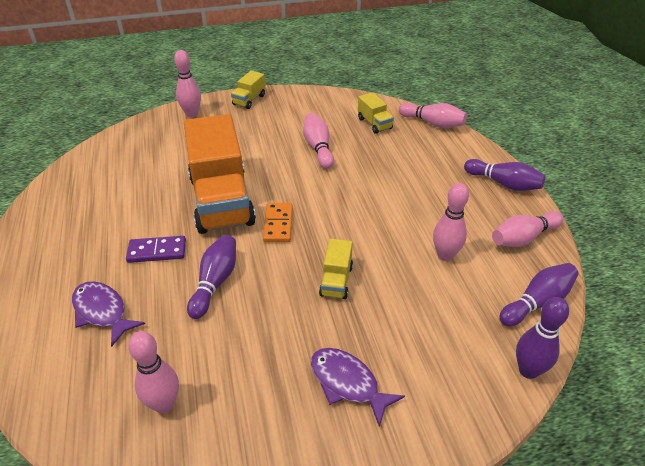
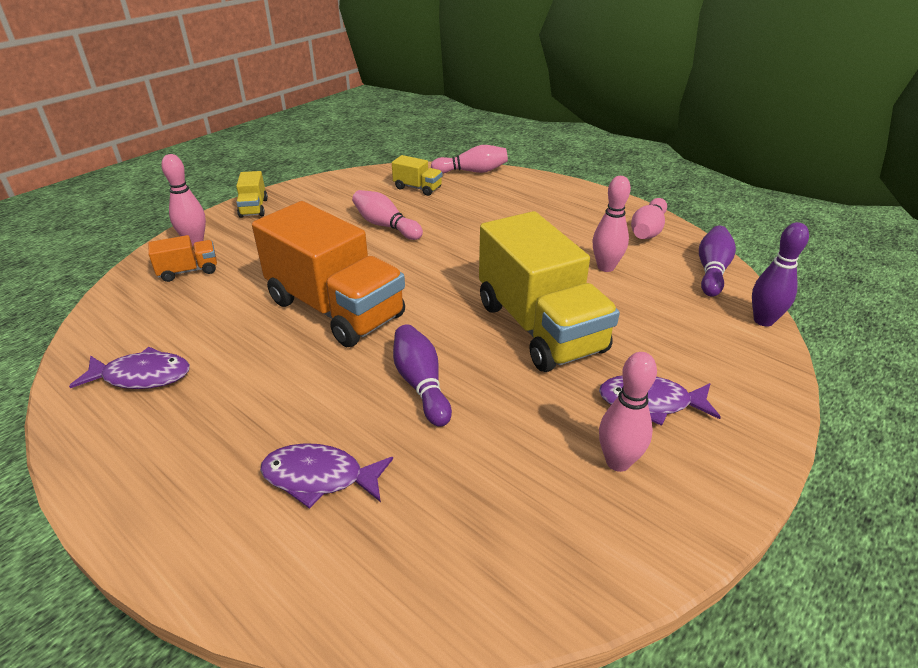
camera: 35 degrees left, 5 degrees down
purple domino [126,236,186,263] -> none
pink bowling pin [128,331,179,413] -> pink bowling pin moved to [599,352,657,472]
orange domino [263,203,293,242] -> none
yellow truck [319,239,353,299] -> yellow truck [479,211,620,372], size x2.34
purple bowling pin [464,159,545,191] -> none
none -> purple fish [69,347,190,389]
none -> orange truck [148,235,217,282]

